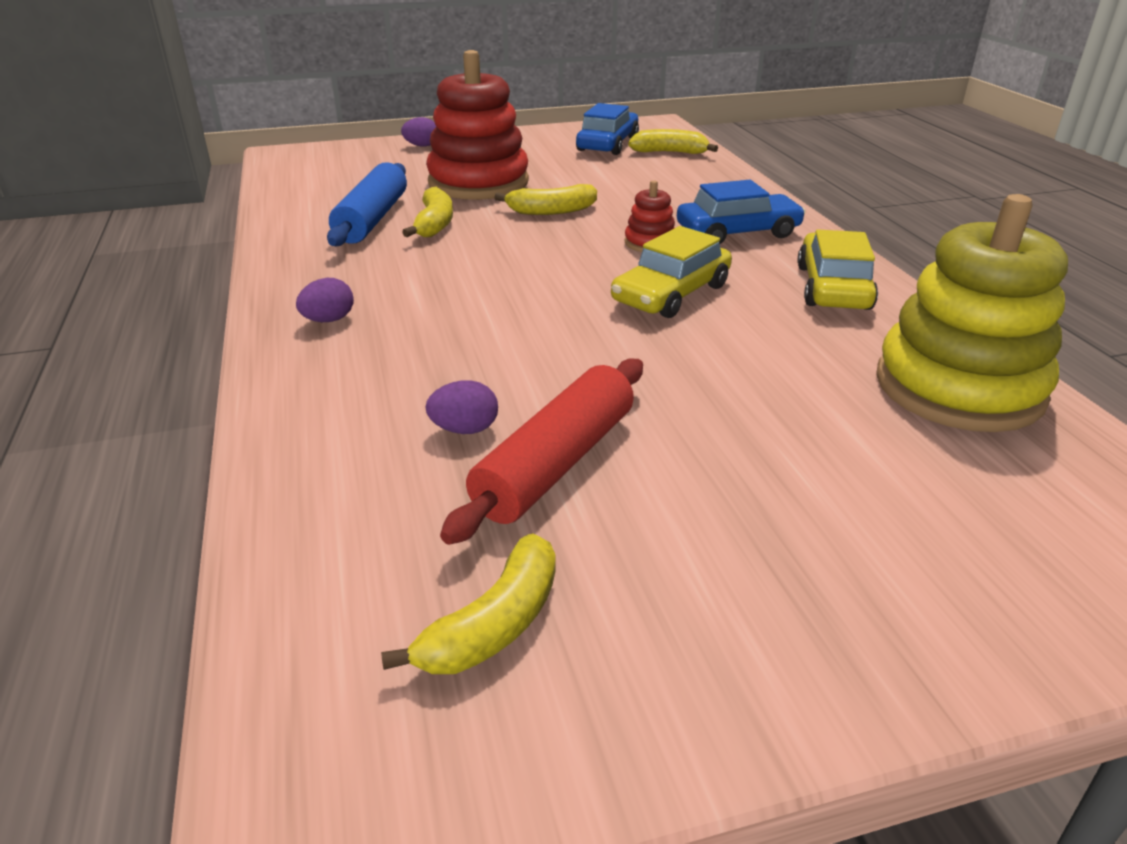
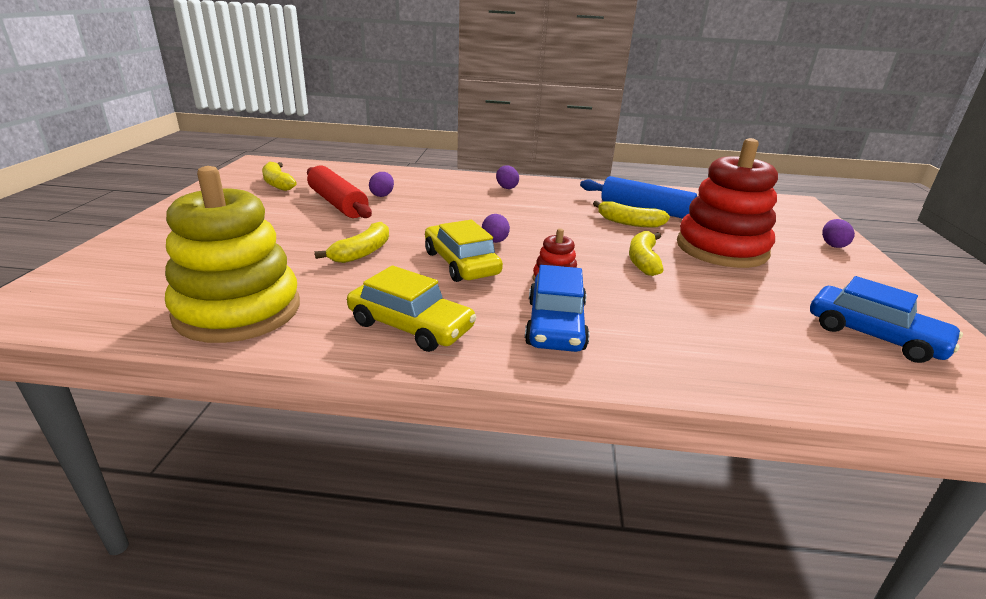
camera: 110 degrees right, 5 degrees down
yellow banana [628,129,718,154] -> yellow banana moved to [315,222,389,263]
none -> purple egg [482,214,510,243]

